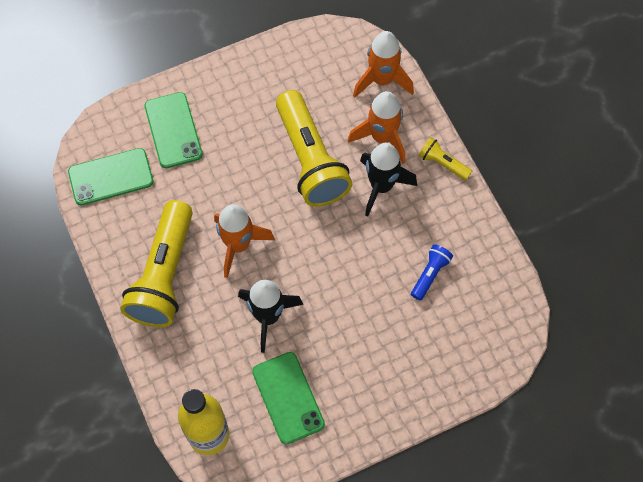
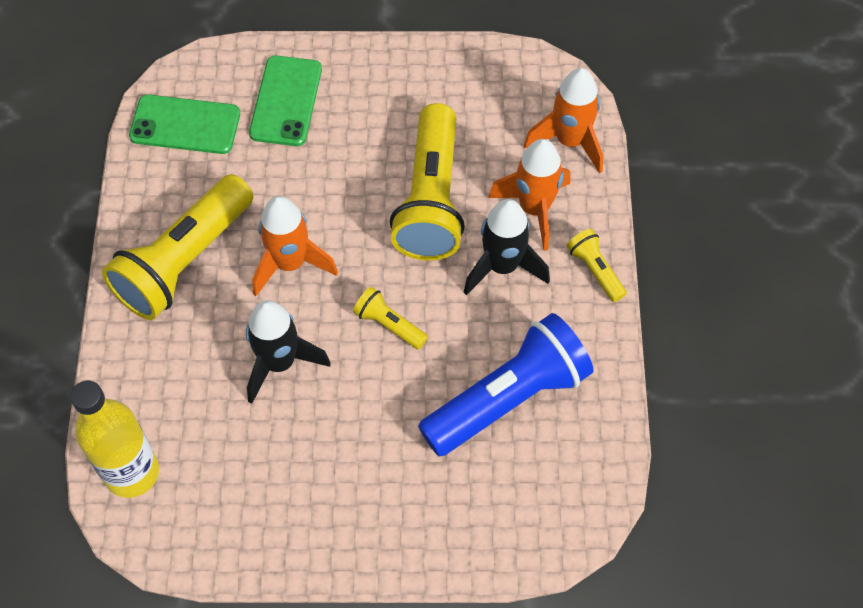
camera: 25 degrees right, 5 degrees down
green phone [252,352,325,445] -> none
blue flashlight [411,244,453,301] -> blue flashlight [418,313,594,456], size x2.22
none -> yellow flashlight [353,287,428,349]

